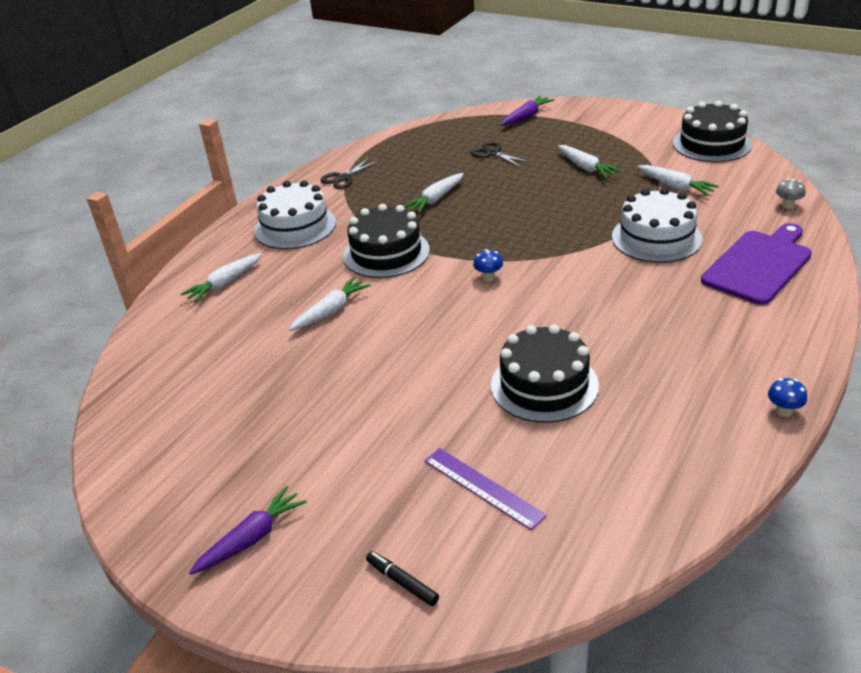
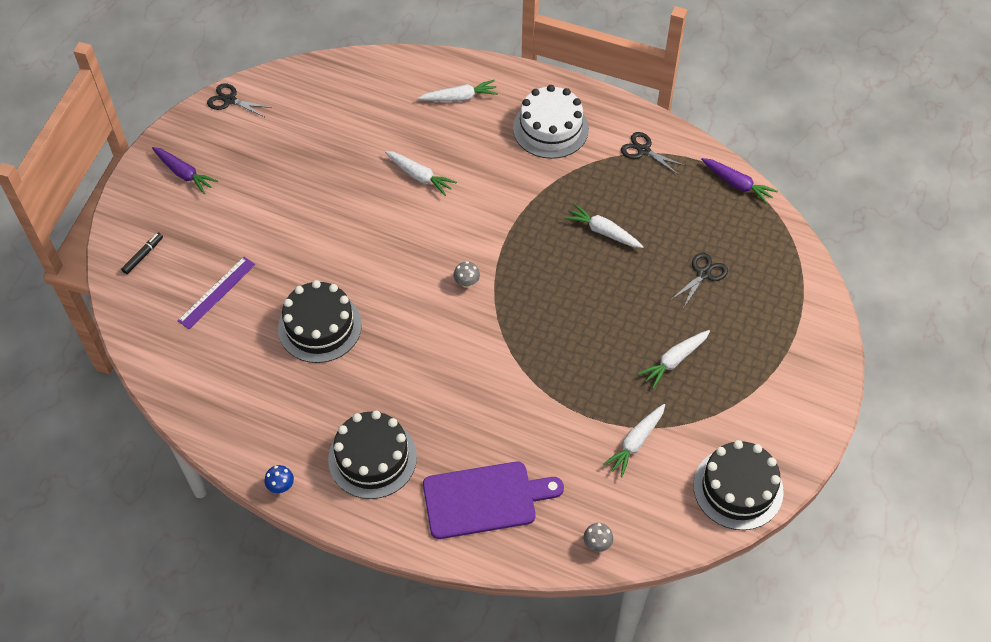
camera: 80 degrees right, 20 degrees up
white carrot [181,253,262,303] -> white carrot turned 135 degrees clockwise [418,80,498,102]
black cake [343,204,430,278] -> black cake moved to [328,411,417,499]
blue mushroom [473,249,503,281] -> grey mushroom [453,261,480,288]
purple carrot [500,95,555,125] -> purple carrot moved to [701,158,778,205]
white cake [612,188,703,263] -> none
purple cutting board [701,223,812,305] -> purple cutting board turned 45 degrees counterclockwise [423,462,564,539]
none -> black scissors [207,83,272,117]

